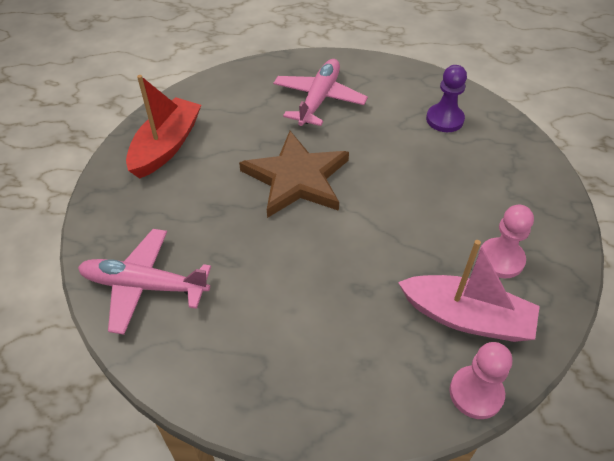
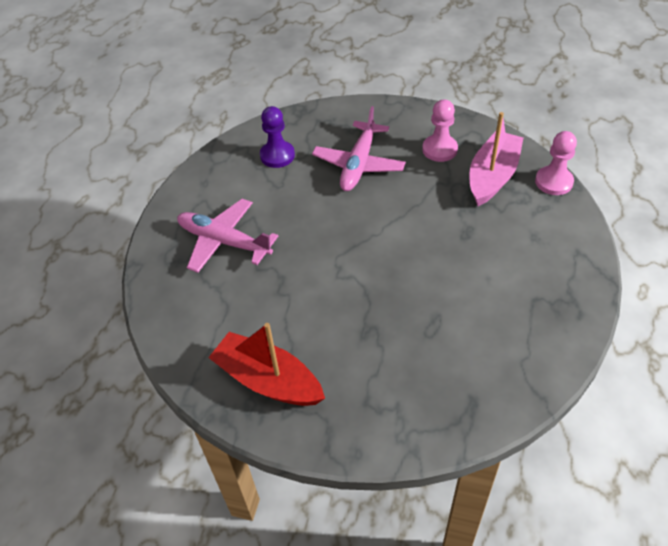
camera: 80 degrees left, 0 degrees up
pink plane [78,229,211,335] -> pink plane moved to [312,106,406,191]
brown star [239,131,349,218] -> none

